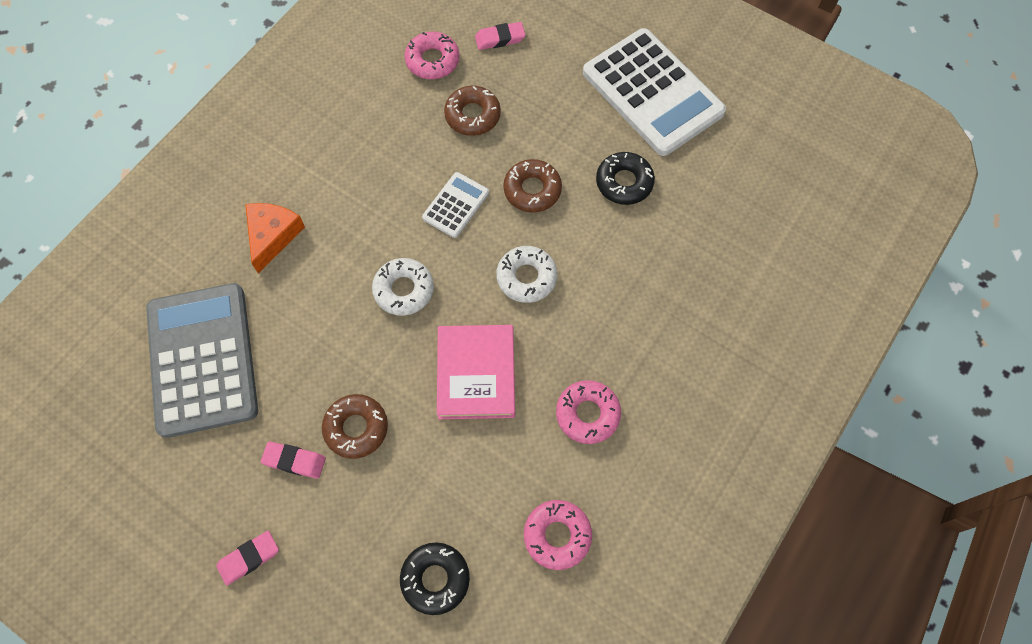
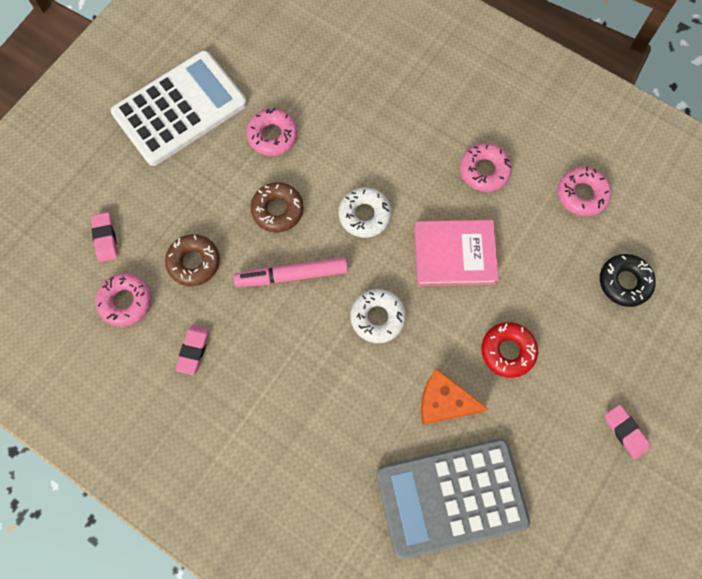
camera: 90 degrees left, 5 degrees up
orange cheese [245,203,305,274] -> orange cheese moved to [421,369,488,425]
pink eraser [261,441,326,479] -> pink eraser moved to [175,325,210,375]
brown donut [322,394,388,459] -> red donut [481,322,538,378]
white calculator [422,172,489,238] -> pink marker [233,257,348,287]
black donut [596,152,655,205] -> pink donut [246,108,298,156]

